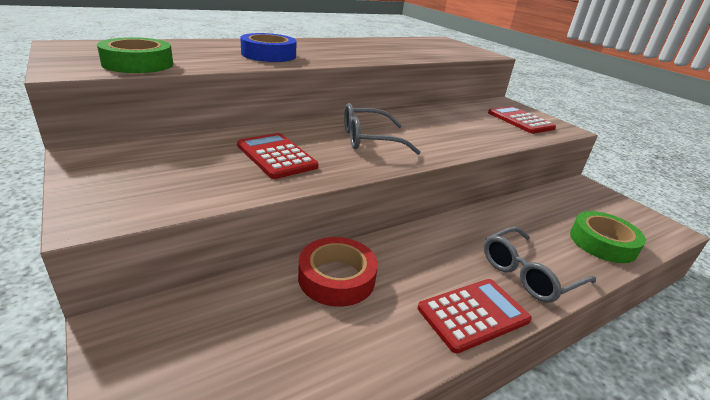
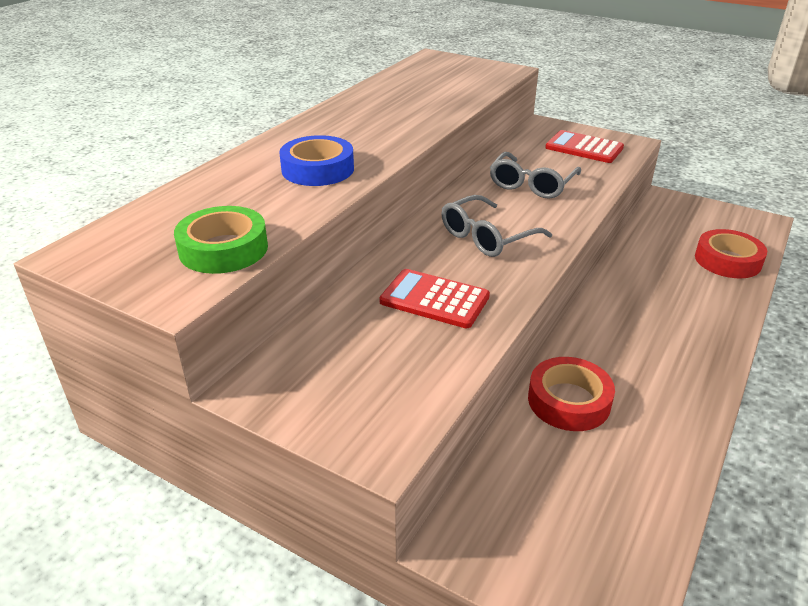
camera: 25 degrees left, 5 degrees up
red calculator [418,279,532,353] -> none
grey glasses [484,227,596,302] -> grey glasses moved to [490,152,581,198]
green tape [570,211,646,263] -> red tape [695,229,767,278]

